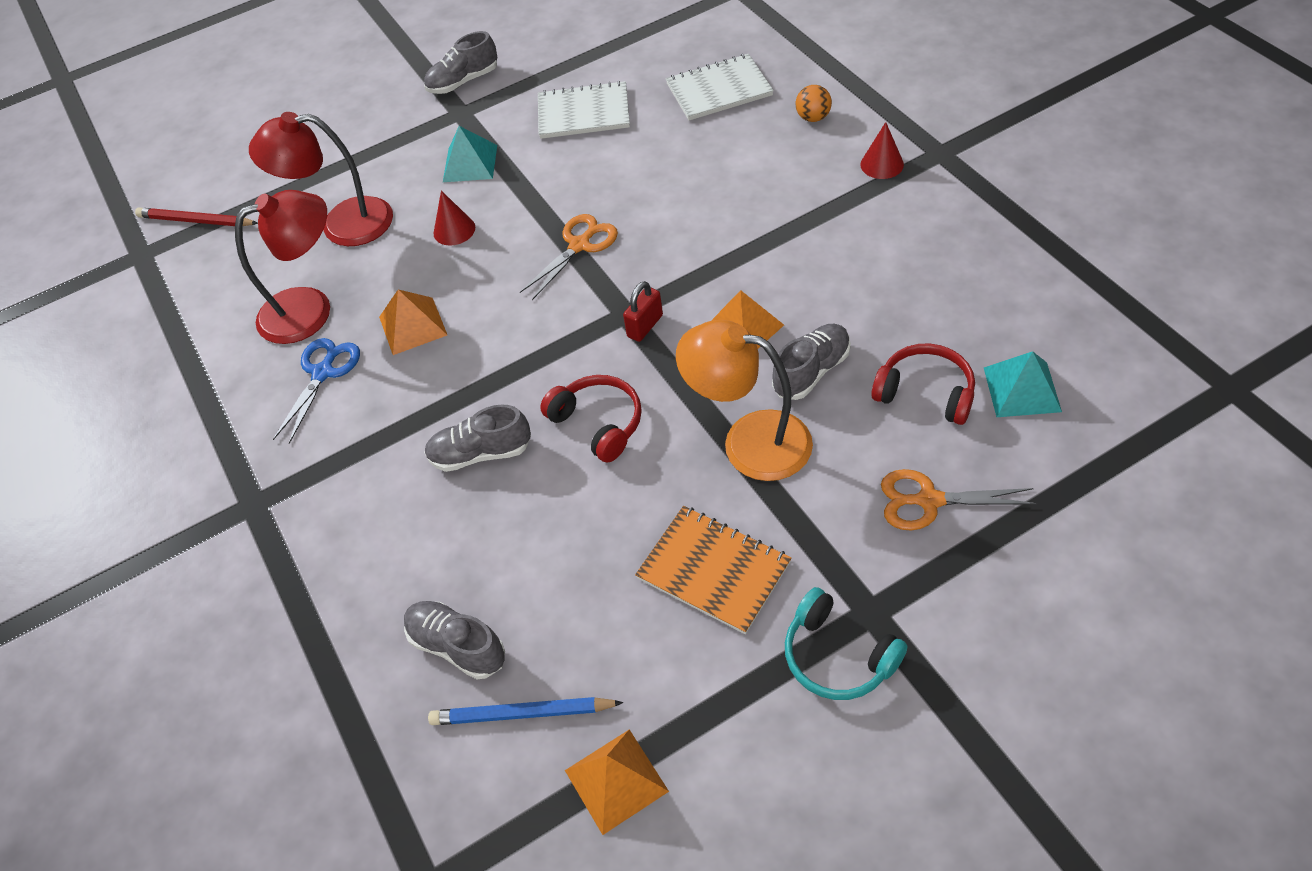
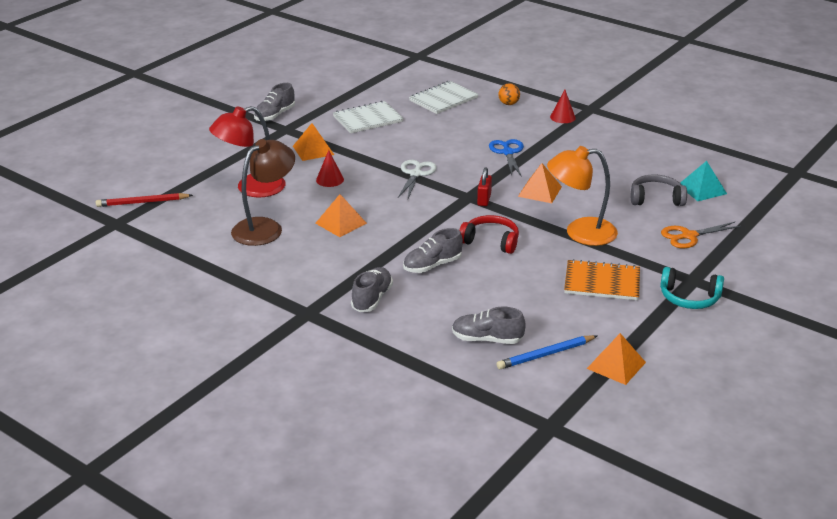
camera: 30 degrees left, 20 degrees down
red lamp [235,190,330,344] -> brown lamp [231,139,295,246]
blue scissors [273,338,360,444] -> blue scissors moved to [489,139,524,177]
turquoise pyramid [443,126,497,182] -> orange pyramid [293,123,334,161]
orange scissors [520,214,618,300] -> white scissors [398,160,437,199]
grey shoe [772,324,851,400] -> grey shoe moved to [351,267,393,312]
red headphones [871,343,975,425] -> grey headphones [631,174,687,206]

